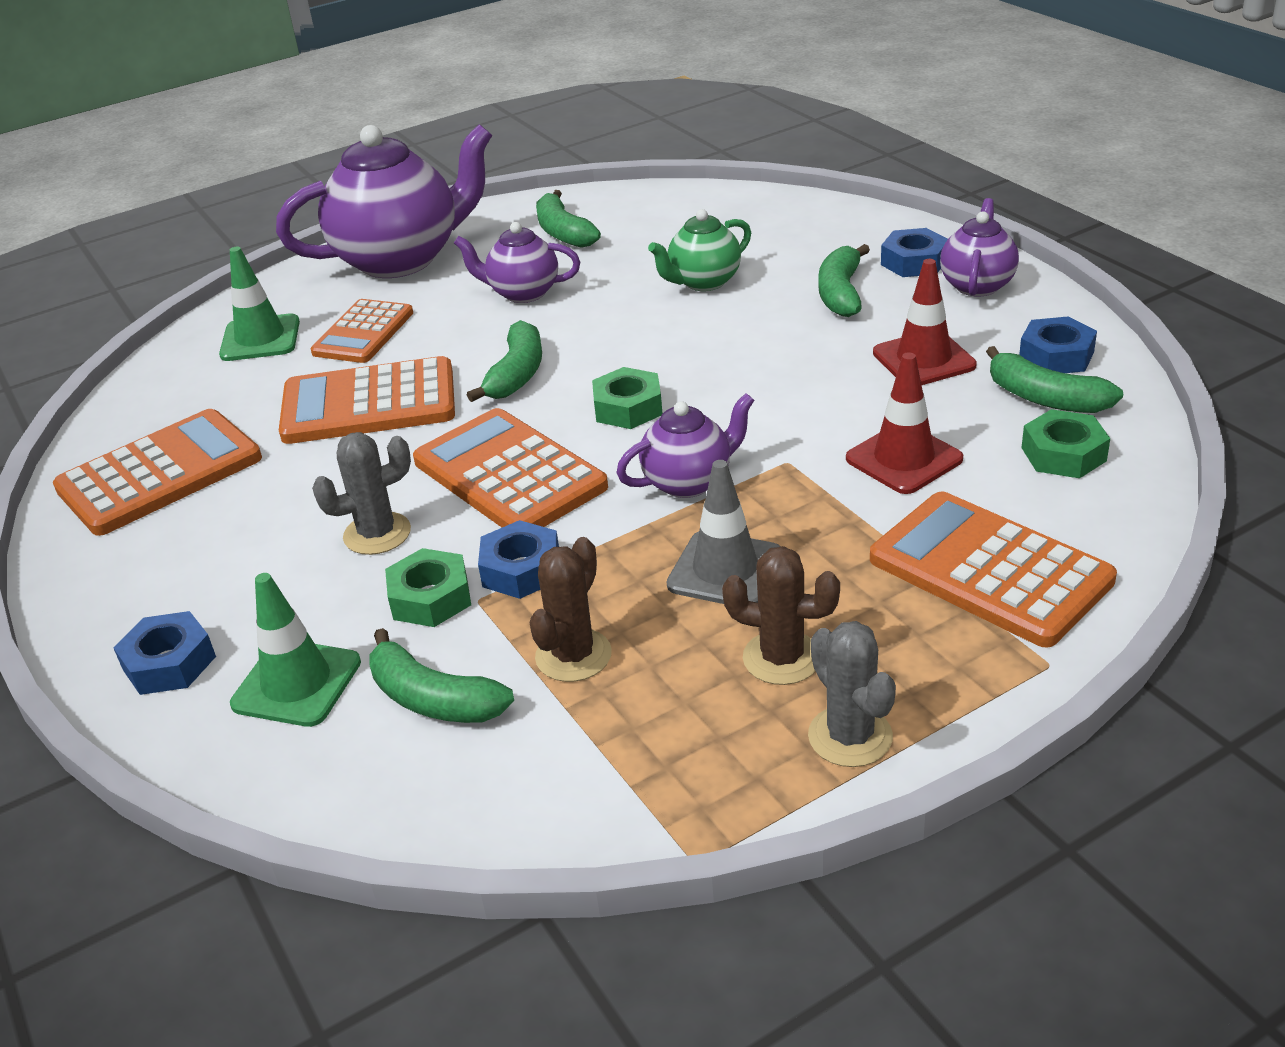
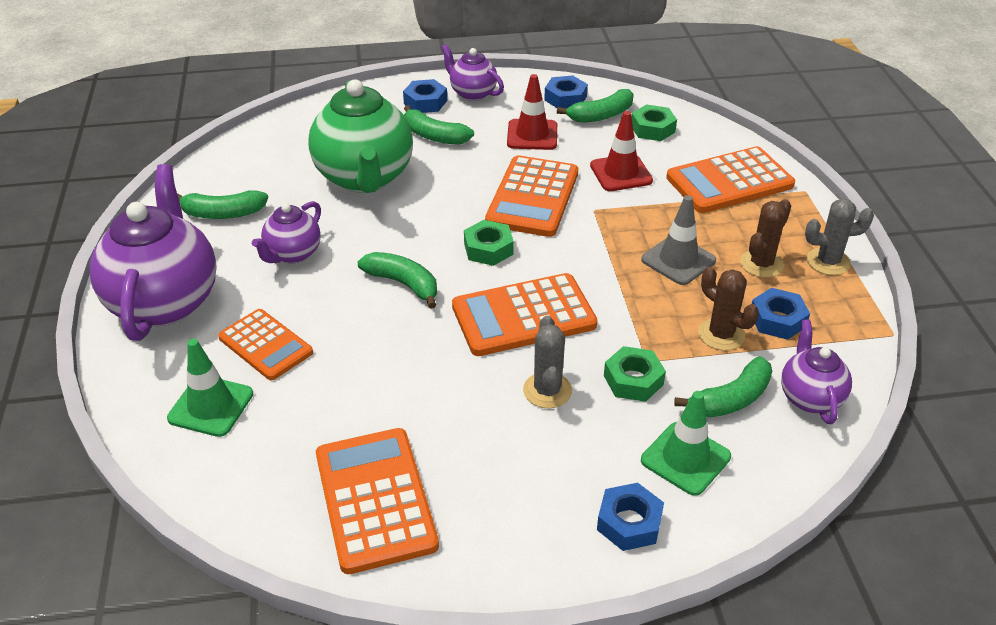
camera: 70 degrees left, 5 degrees up
orange calculator [279,356,455,444] -> orange calculator moved to [485,155,578,237]
blue nut [478,520,559,599] -> blue nut moved to [752,288,810,340]
purple teapot [616,393,754,498] -> purple teapot moved to [781,319,852,424]
green teapot [648,209,751,291] -> green teapot [308,79,413,193], size x1.93

